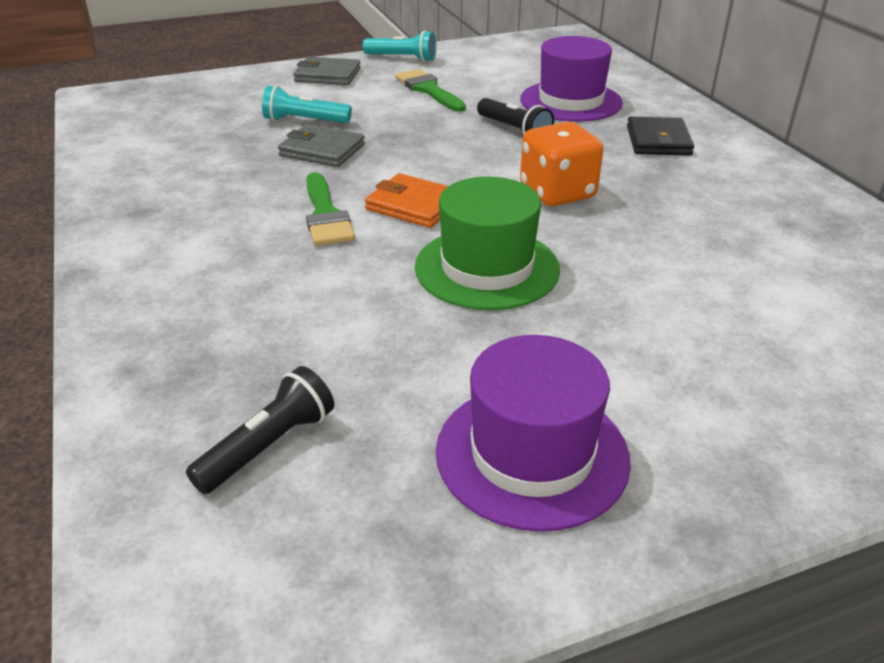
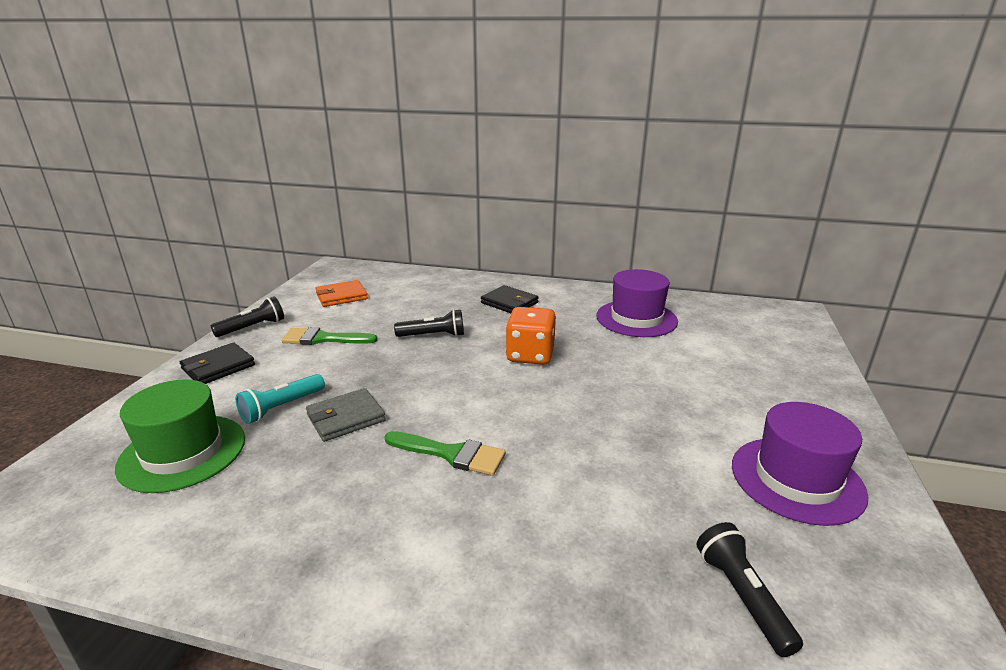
camera: 55 degrees left, 10 degrees down
grey wallet [293,57,361,85] -> black wallet [180,342,255,384]
turquoise flashlight [363,31,437,62] -> black flashlight [210,297,284,337]
orange wallet [365,173,448,228] -> orange wallet moved to [315,280,368,307]
green hat [415,176,560,310] -> green hat moved to [115,380,245,493]
purple hat [520,36,623,122] -> purple hat moved to [596,269,678,337]

